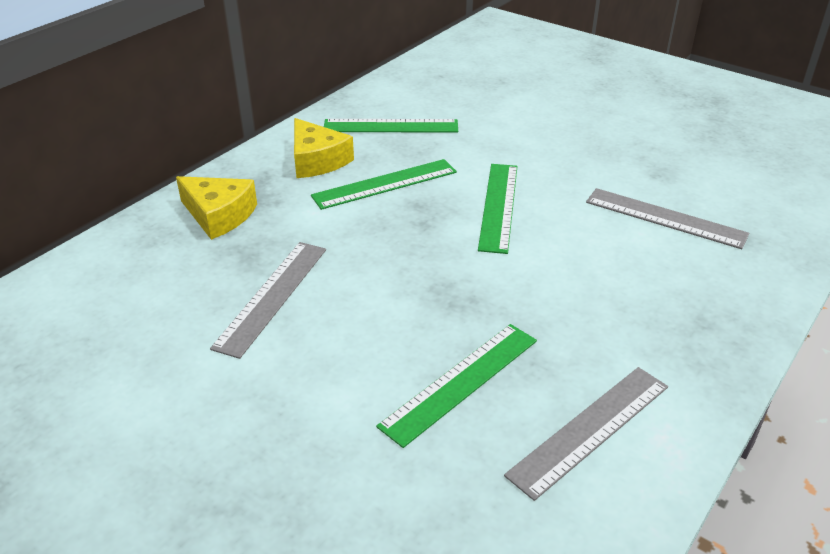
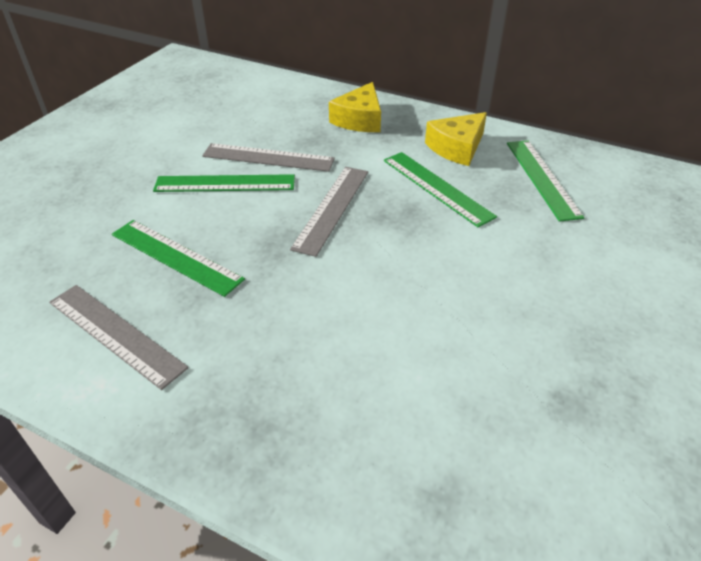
camera: 80 degrees right, 5 degrees up
green ruler [478,164,517,254] -> green ruler moved to [153,174,295,192]
grey ruler [586,188,749,249] -> grey ruler moved to [290,167,368,257]

